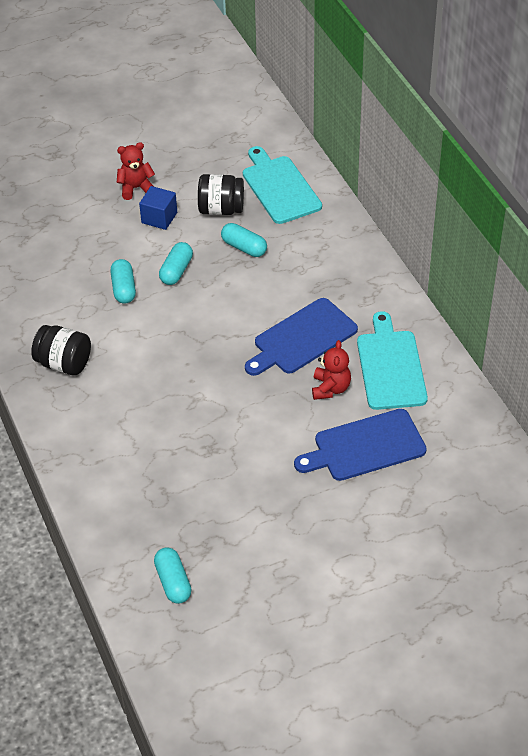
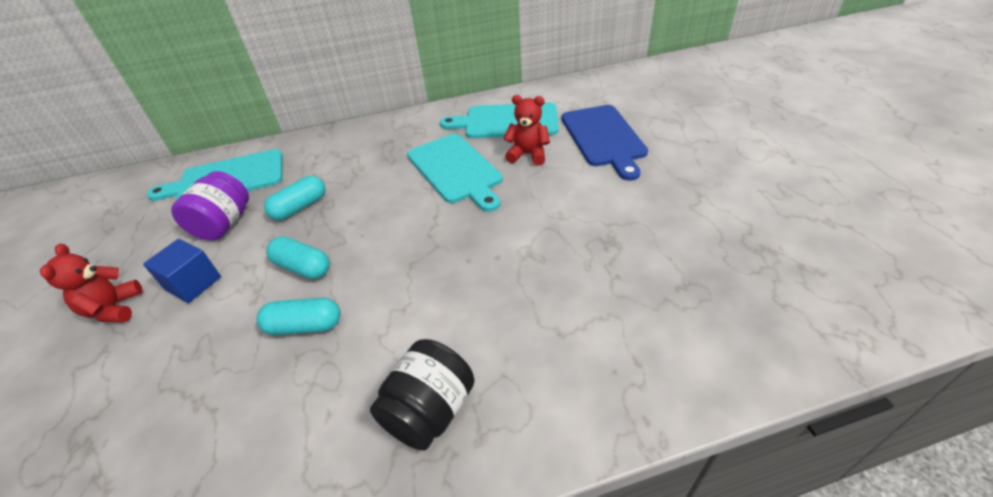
camera: 80 degrees left, 5 degrees down
turquoise capsule [154,547,192,604] -> none
black jar [198,174,244,215] -> purple jar [171,171,249,241]
blue cutting board [245,298,358,376] -> turquoise cutting board [407,134,503,212]

